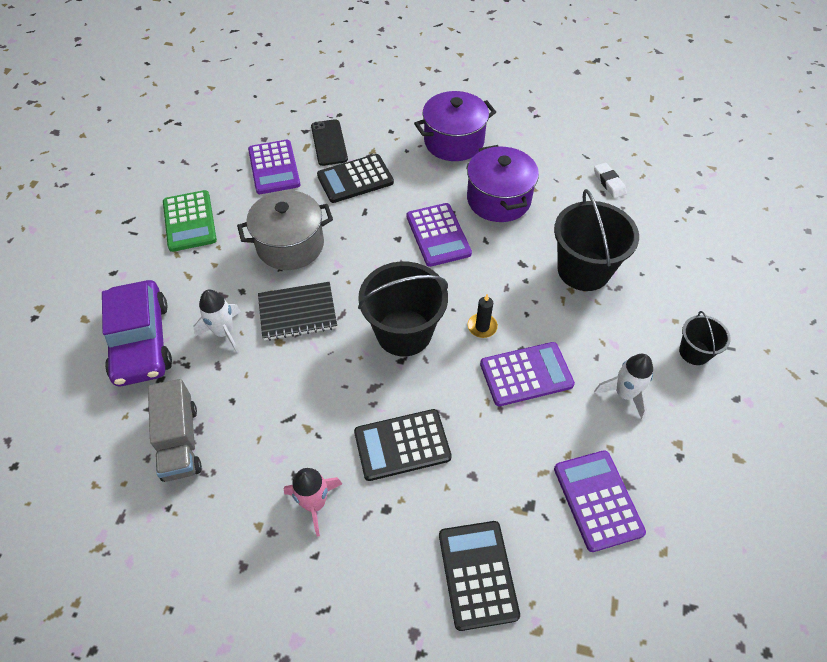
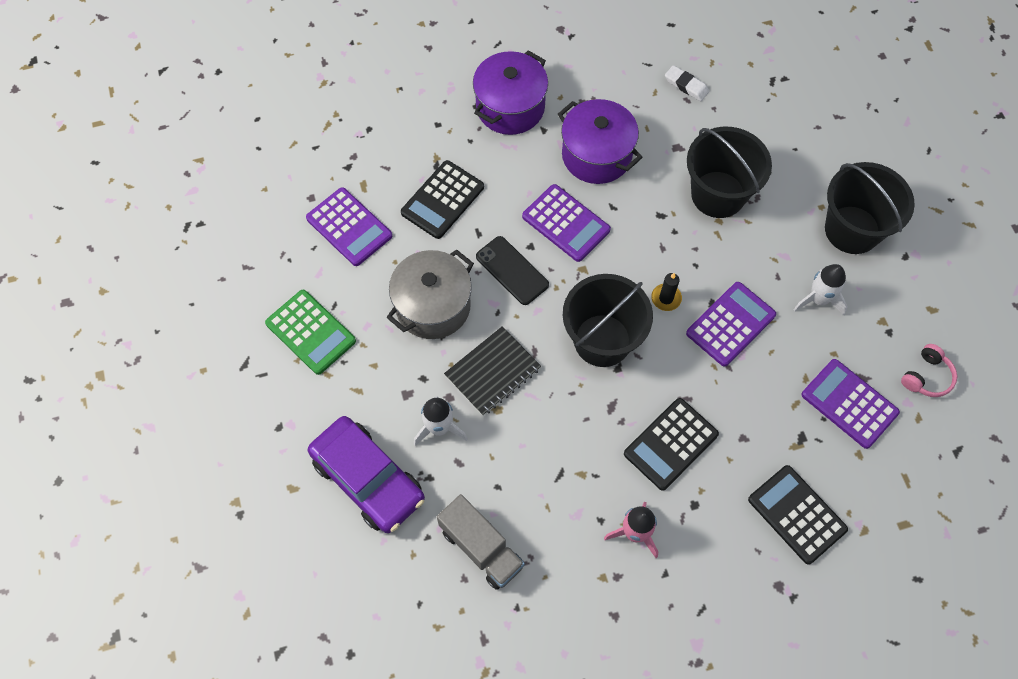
camera: 30 degrees left, 10 degrees up
black phone [311,119,348,166] -> black phone moved to [476,236,549,305]
black bucket [679,311,731,365] -> black bucket [825,162,915,254], size x1.89
none -> pink headphones [901,344,957,397]

